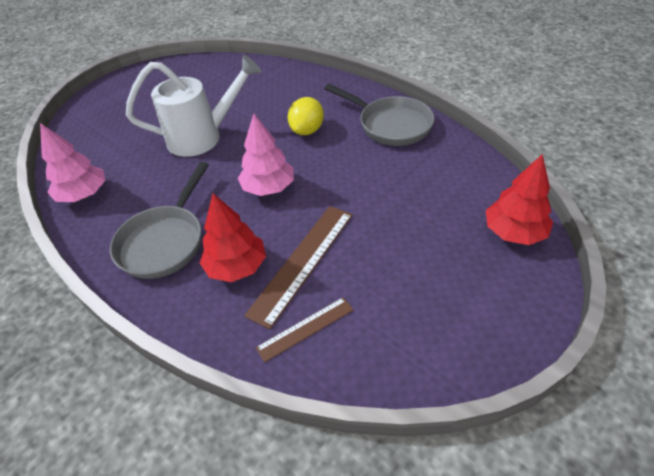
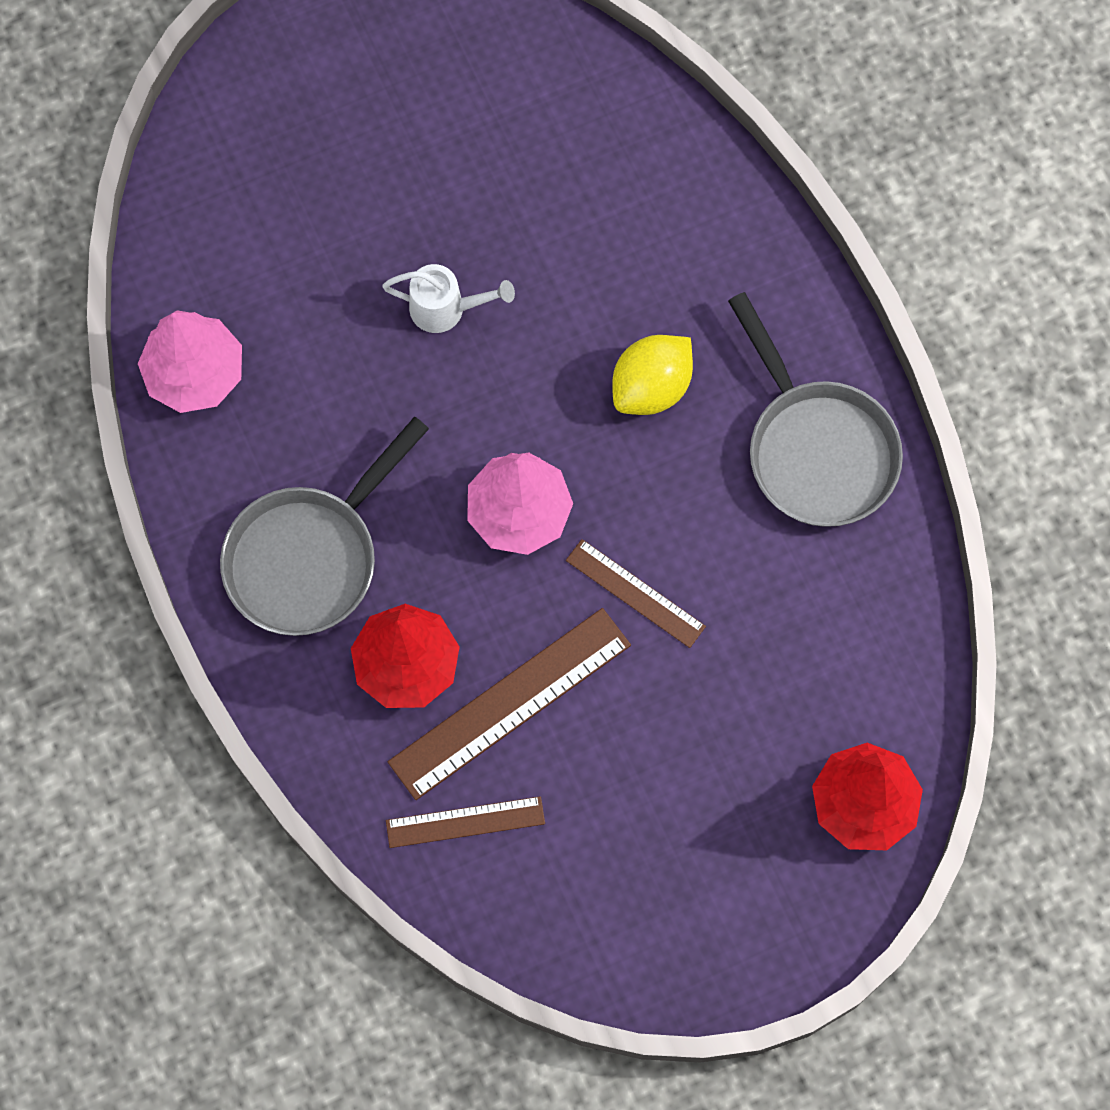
camera: 20 degrees right, 25 degrees up
white watering can [126,55,261,157] -> white watering can [382,264,515,333], size x0.48
none -> brown ruler [566,539,706,648]

